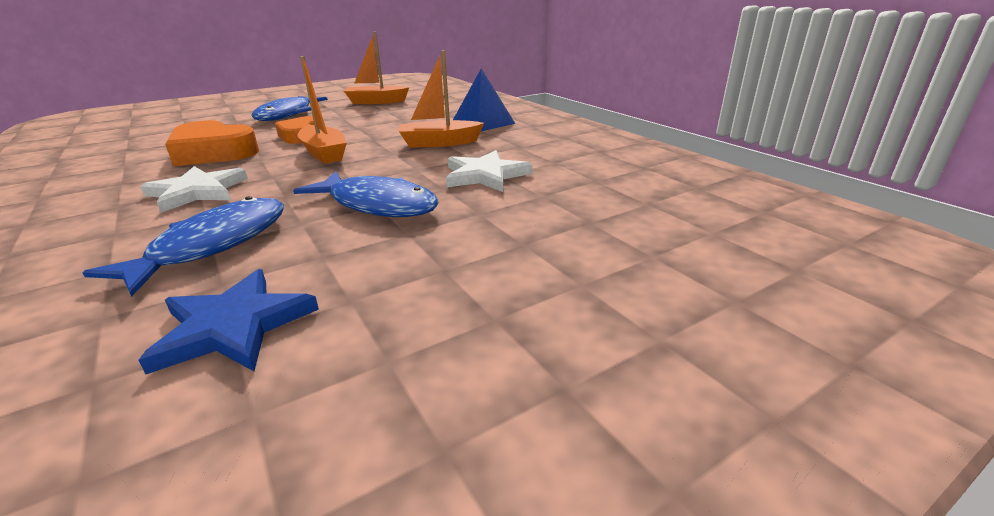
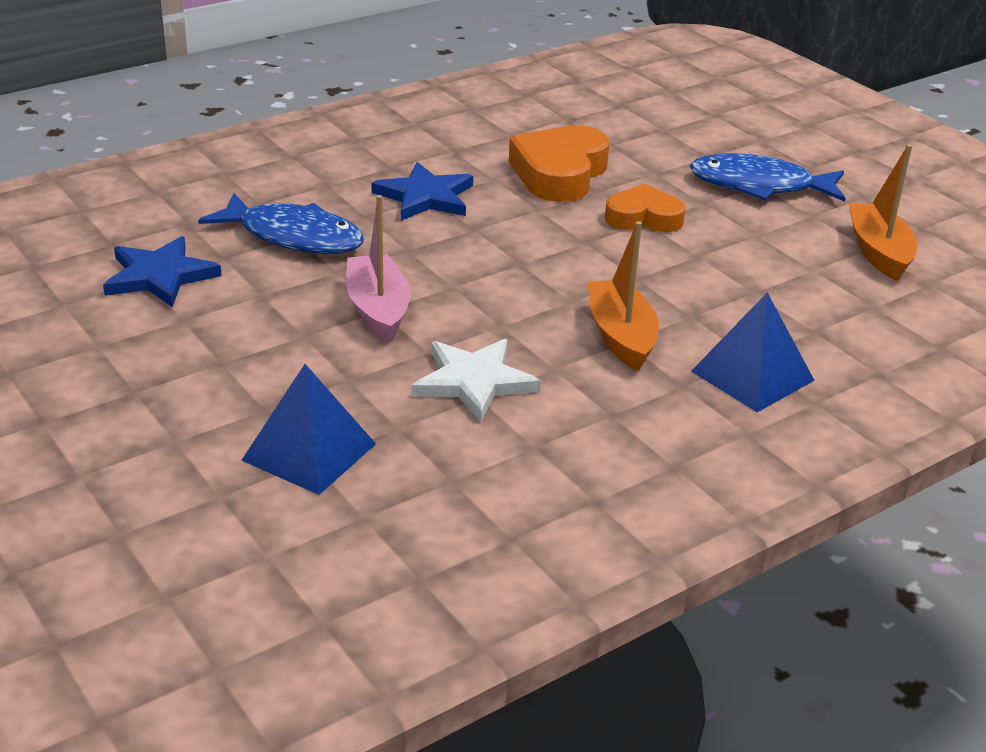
camera: 85 degrees right, 5 degrees up
white star [140,166,248,213] -> blue star [371,162,473,221]
blue fish [293,171,439,217] -> pink boat [346,195,411,343]
orange boat [297,56,347,164] -> none
none -> blue pyramid [241,364,376,495]

